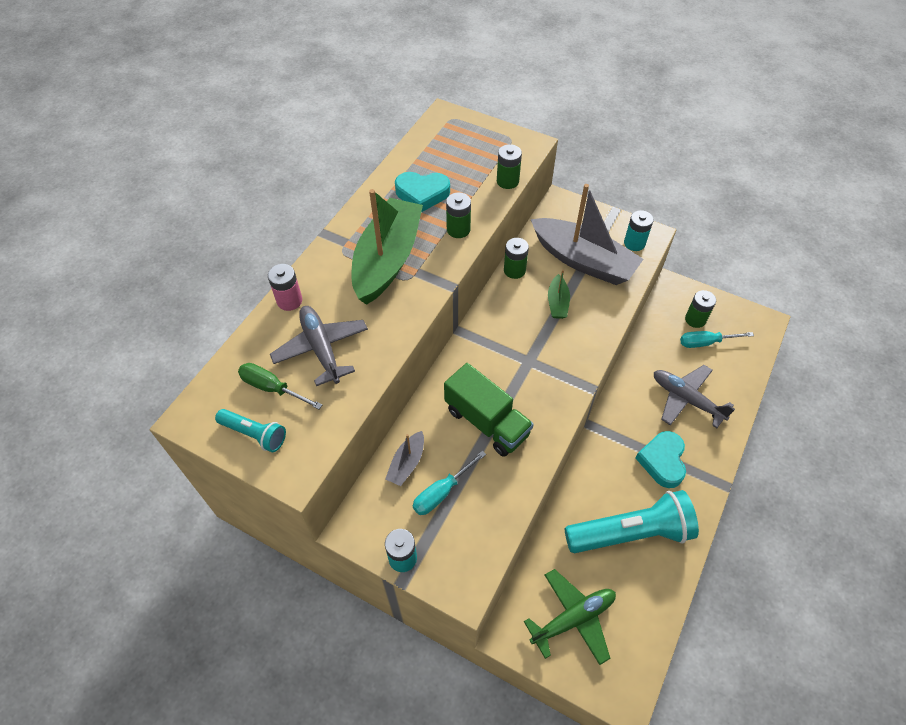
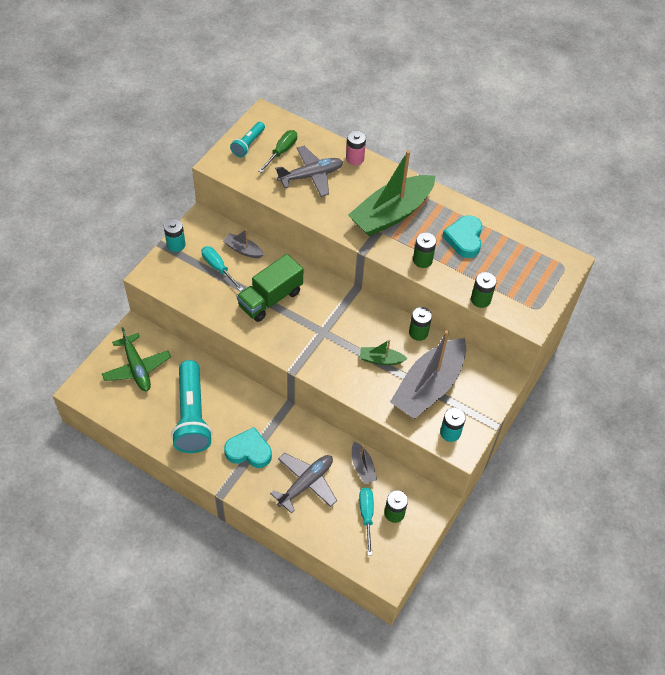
camera: 90 degrees right, 0 degrees up
green boat [352,189,423,305] -> green boat turned 120 degrees clockwise [348,150,435,237]
none -> grey boat [352,441,377,484]

